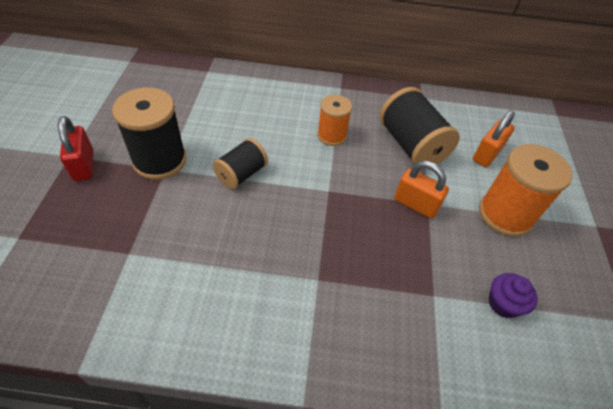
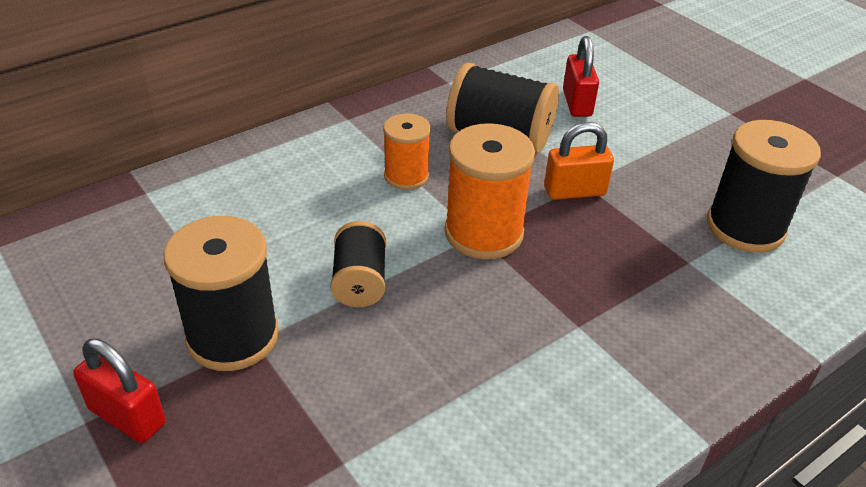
camera: 40 degrees left, 10 degrees down
orange padlock [473,110,515,167] -> red padlock [563,36,599,117]
orange spool [479,144,572,237] -> orange spool moved to [444,123,535,260]
purple cupcake [489,273,538,318] -> black spool [707,120,821,253]

